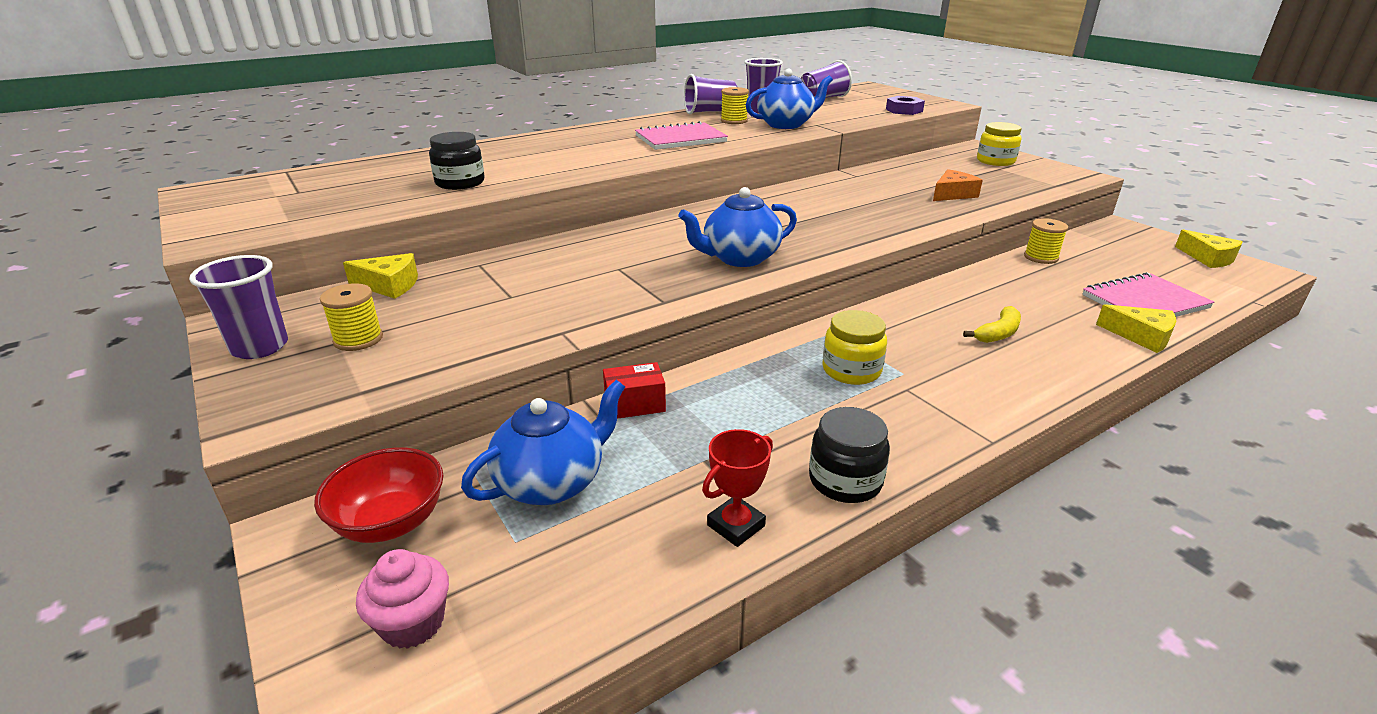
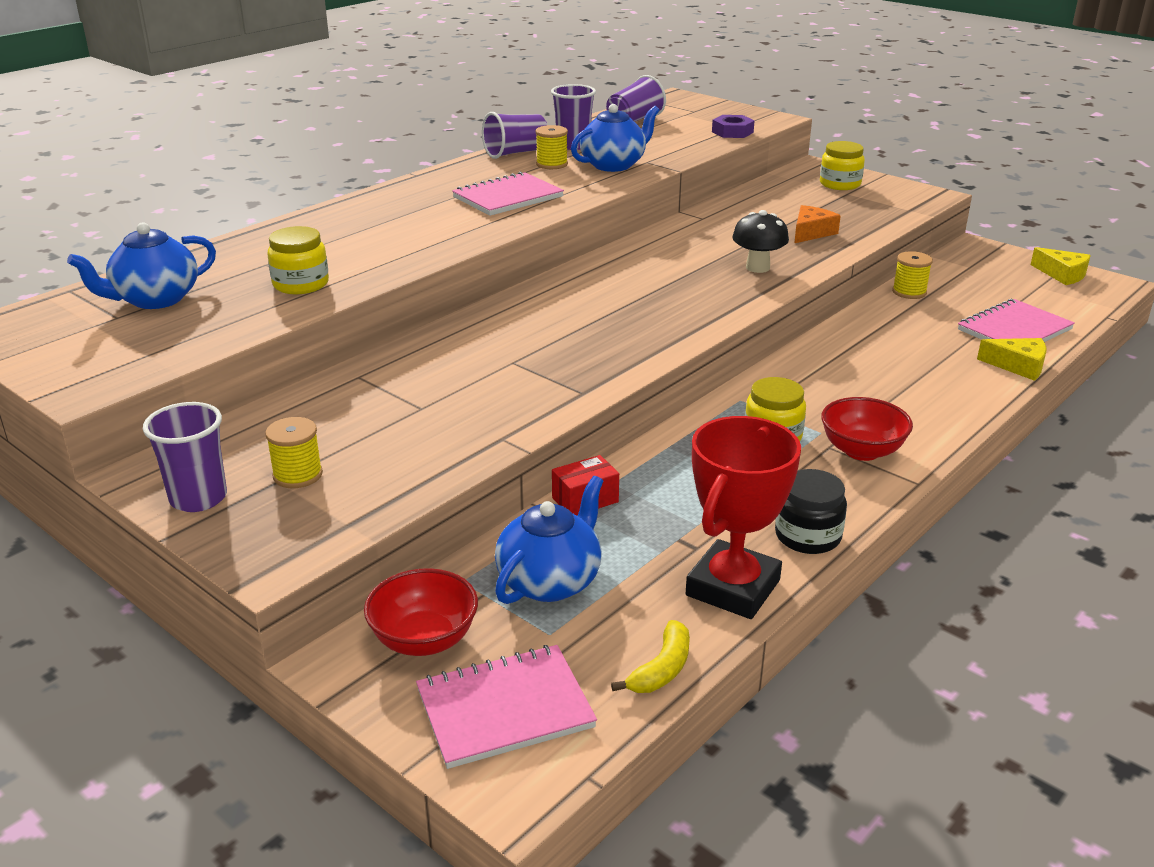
camera: 15 degrees left, 0 degrees up
yellow cheese [343,253,418,299] -> none
pink cupcake [356,549,449,649] -> pink notebook [416,645,597,769]
black jar [429,132,485,190] -> yellow jar [267,226,329,294]
blue teapot [678,187,797,267] -> blue teapot moved to [67,222,216,309]
red trophy [702,429,773,547] -> red trophy [686,416,801,619], size x1.93
yellow banana [963,306,1021,343] -> yellow banana moved to [611,620,690,693]
none -> black mushroom [732,210,789,273]
none -> red bowl [821,397,913,461]

